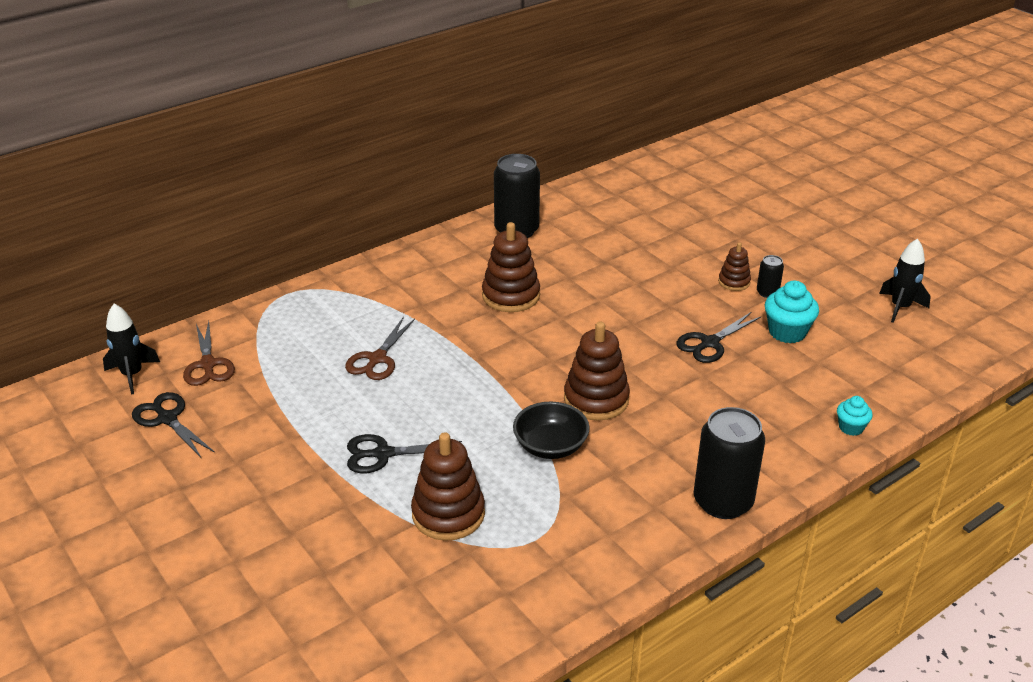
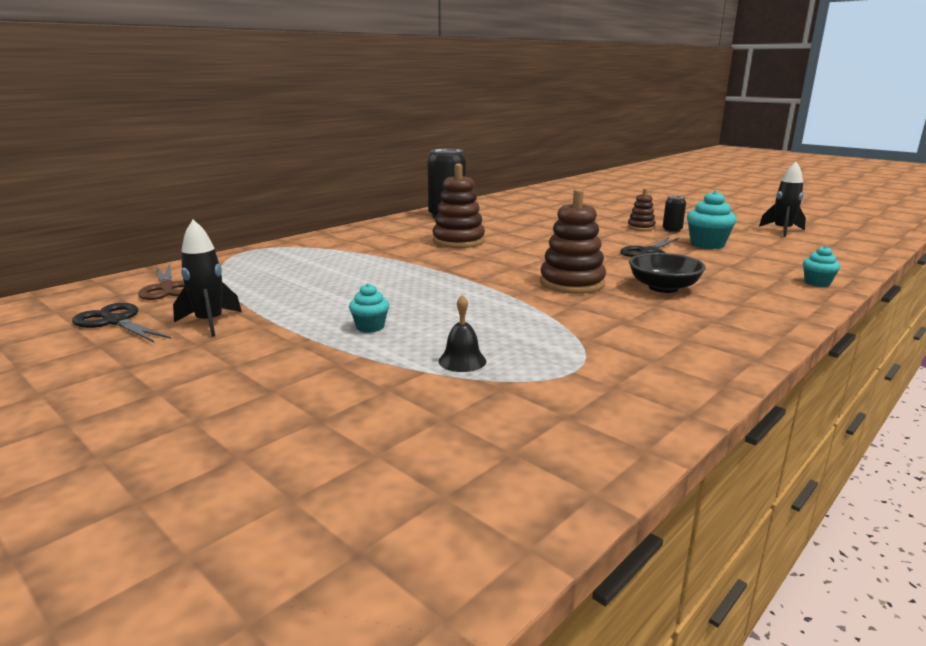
camera: 10 degrees left, 15 degrees down
black rocket [103,304,160,395] -> black rocket moved to [173,219,242,337]
brown scissors [345,317,415,380] -> none
black scissors [347,434,462,473] -> turquoise cupcake [349,283,389,333]
brown stacking toy [411,432,485,541] -> black bell [438,295,486,372]
black bowl [513,401,590,459] -> black bowl moved to [629,253,706,293]
black can [694,407,765,519] -> none

